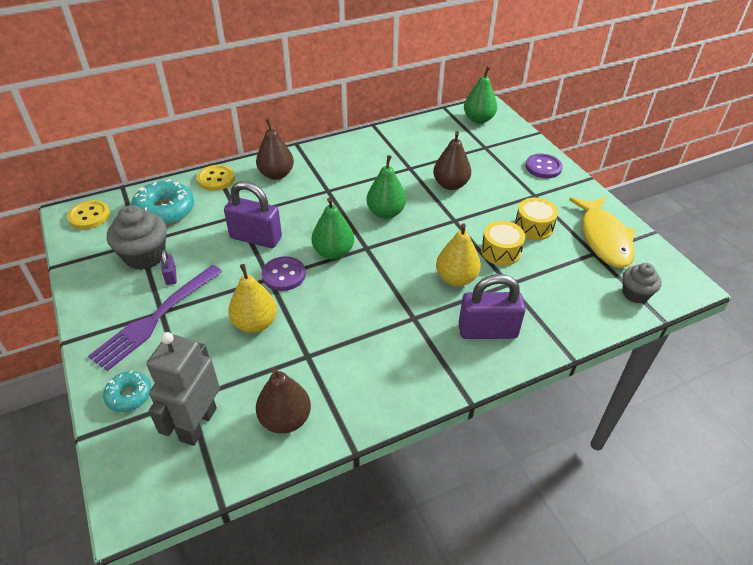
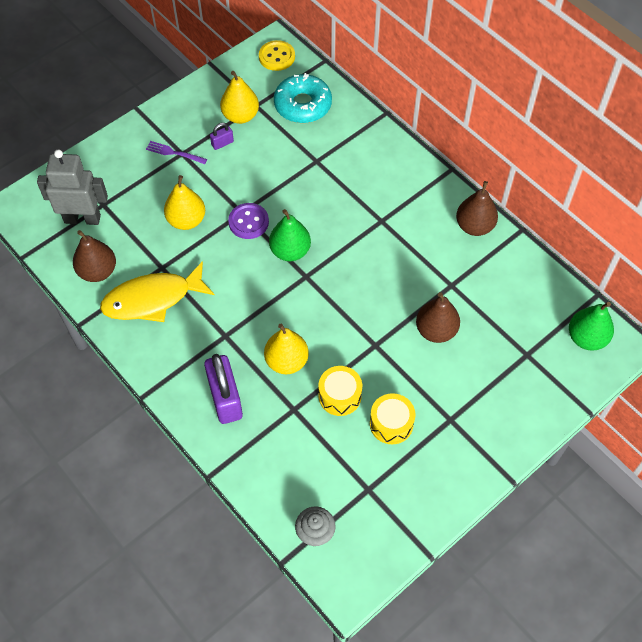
camera: 75 degrees right, 15 degrees up
purple fork [88,265,222,371] -> purple fork [146,141,207,164], size x0.49
turquoise donut [103,371,152,412] -> none
grey cupcake [107,205,167,270] -> yellow pear [220,71,259,124]
yellow button [197,165,235,191] -> none
purple padlock [224,181,282,248] -> none
brown pear [256,118,294,180] -> brown pear moved to [456,181,498,236]
green pear [366,155,406,219] -> none
purple button [526,153,563,178] -> none
yellow fish [569,196,636,268] -> yellow fish moved to [100,261,214,322]

